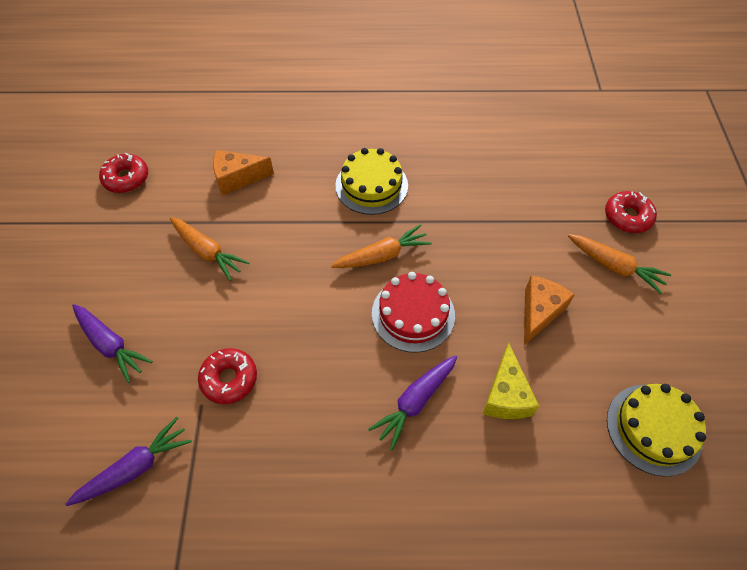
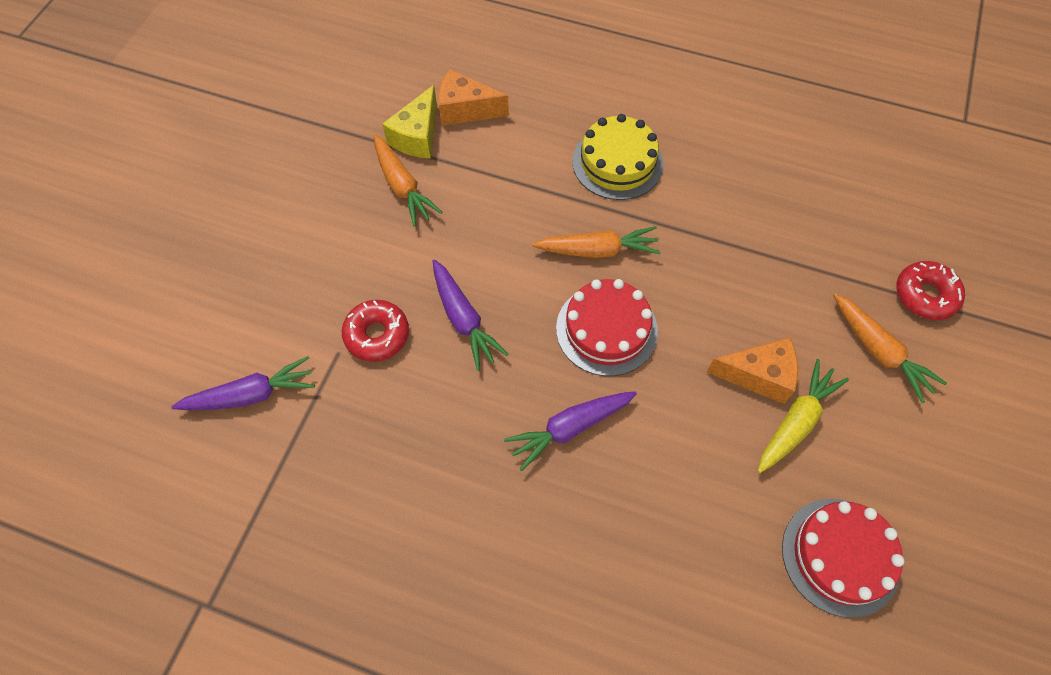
camera: 20 degrees right, 5 degrees up
purple carrot [72,304,153,383] -> purple carrot moved to [433,259,509,371]
red donut [99,153,148,193] -> none
yellow cheese [482,343,539,419] -> yellow cheese moved to [382,85,437,159]
orange cheese [524,276,575,345] -> orange cheese turned 45 degrees clockwise [706,338,798,404]
yellow cake [607,384,706,477] -> red cake [782,499,905,618]
none -> yellow carrot [758,359,849,473]

